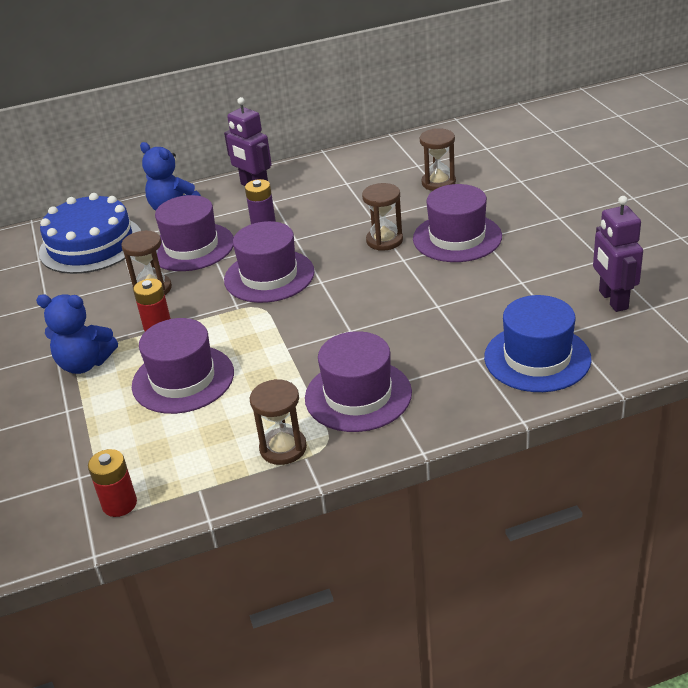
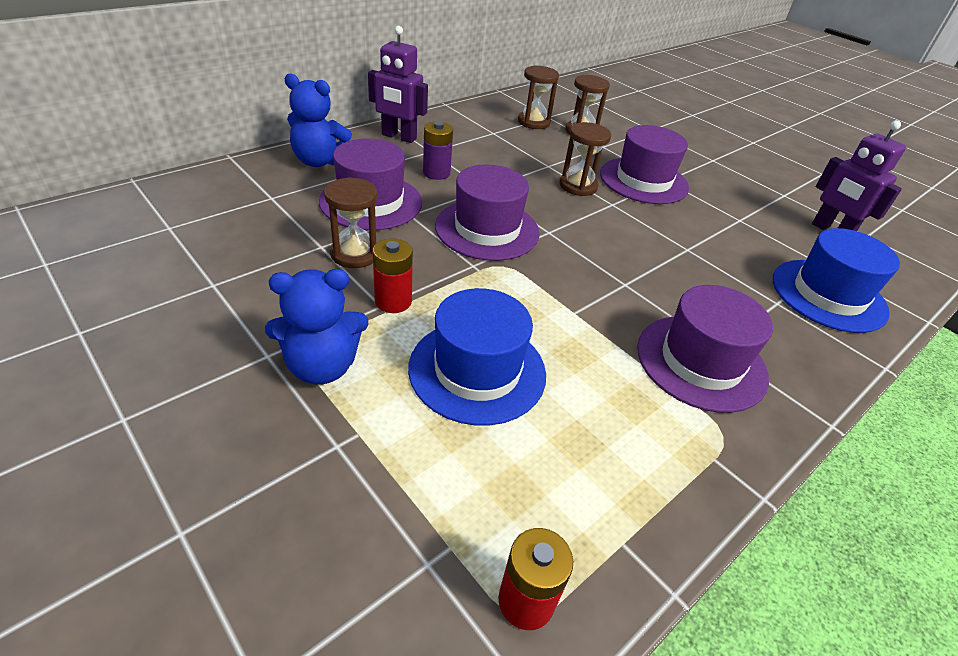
camera: 30 degrees left, 5 degrees up
blue cake [39,193,141,274] -> none
purple hat [132,318,234,414] -> blue hat [408,288,546,426]
brown hourglass [250,379,307,465] -> brown hourglass moved to [518,65,559,129]

